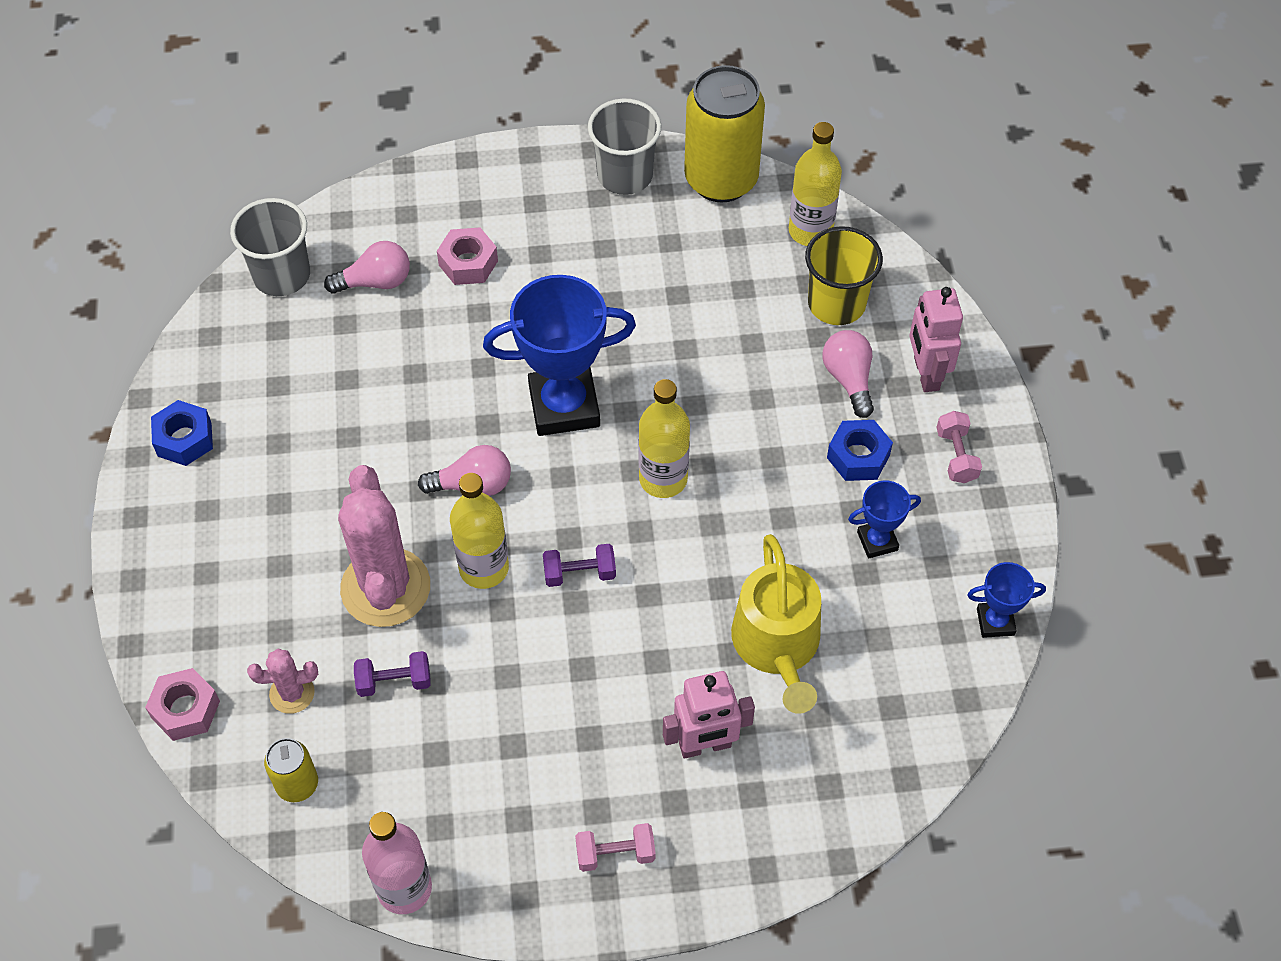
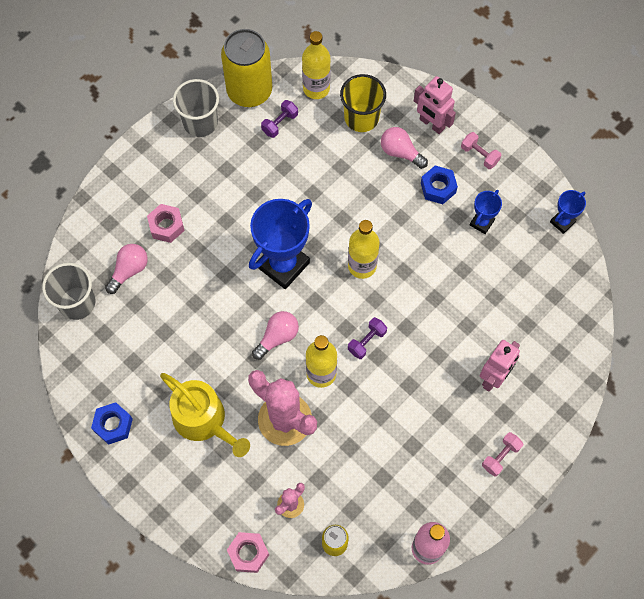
camera: 40 degrees left, 10 degrees up
purple dumbbell [354,651,431,697] -> purple dumbbell moved to [261,100,298,138]
yellow watering can [731,534,821,714] -> yellow watering can moved to [160,373,250,457]

